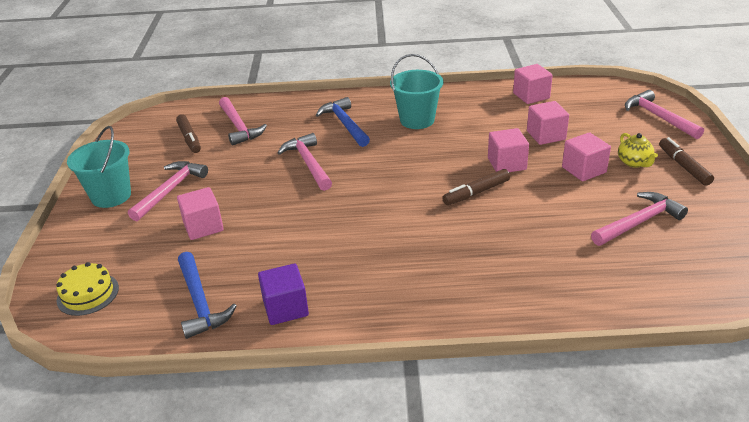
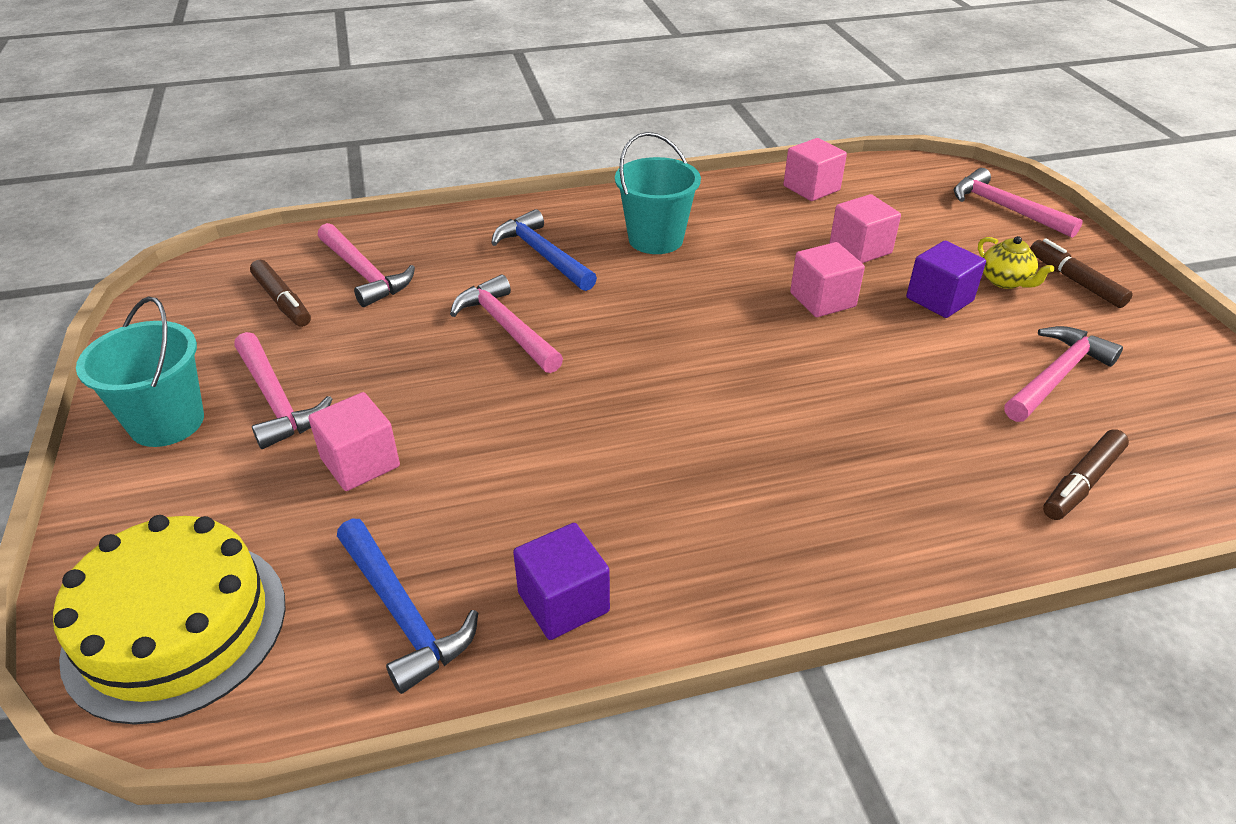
camera: 15 degrees left, 5 degrees up
yellow cake [56,262,119,316] -> yellow cake [53,515,286,725], size x1.86
pink hammer [128,161,208,221] -> pink hammer turned 135 degrees clockwise [234,332,333,449]
brown marker [442,169,510,205] -> brown marker moved to [1043,429,1129,520]
pink cube [562,132,611,181] -> purple cube [906,241,986,318]

